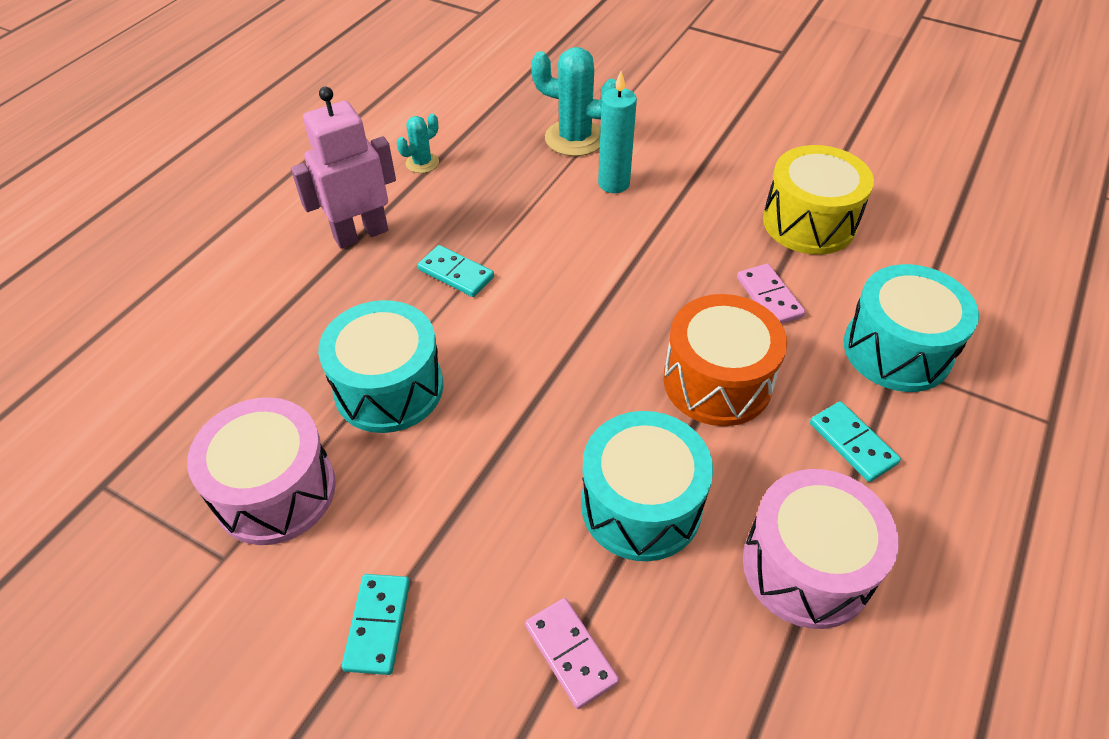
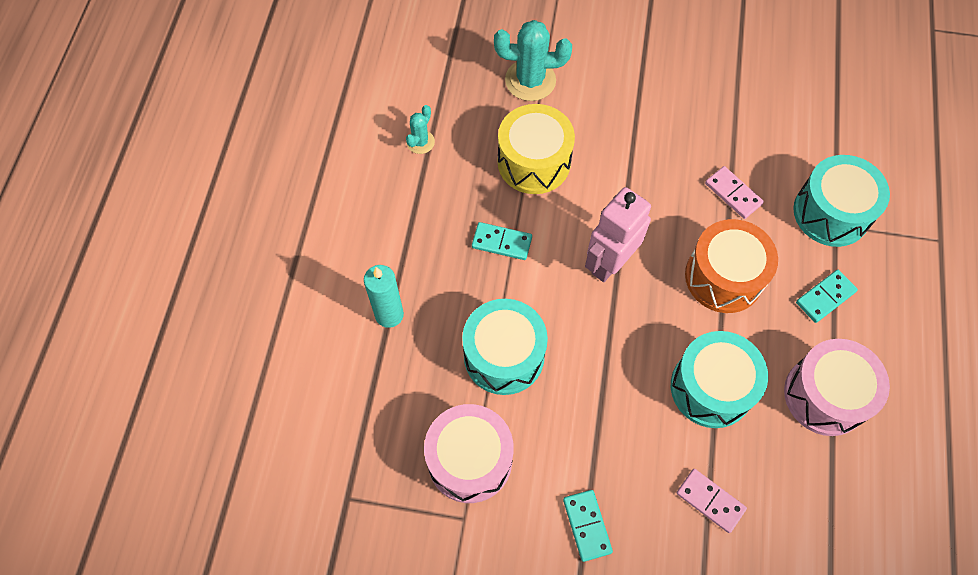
camera: 20 degrees left, 15 degrees up
pink robot [291,87,396,249] -> pink robot moved to [585,187,651,282]
turquoise candle [598,71,637,193] -> turquoise candle moved to [364,265,404,328]
yellow drum [763,145,874,255] -> yellow drum moved to [498,104,575,194]
turquoise domino [810,401,901,482] -> turquoise domino turned 75 degrees counterclockwise [796,270,858,323]

